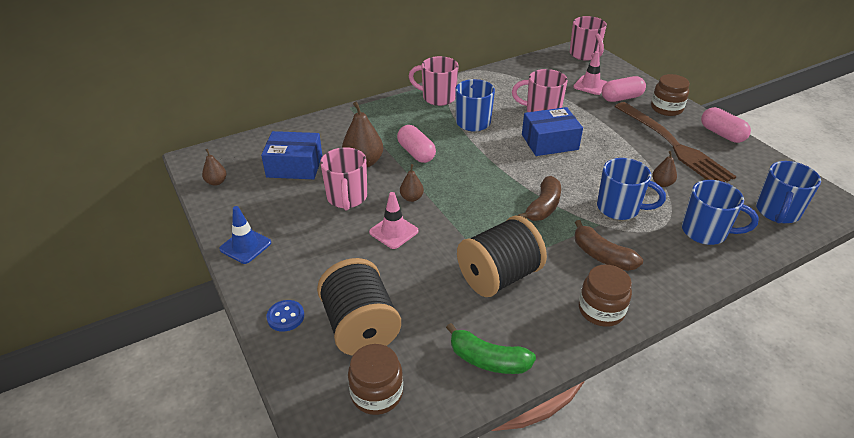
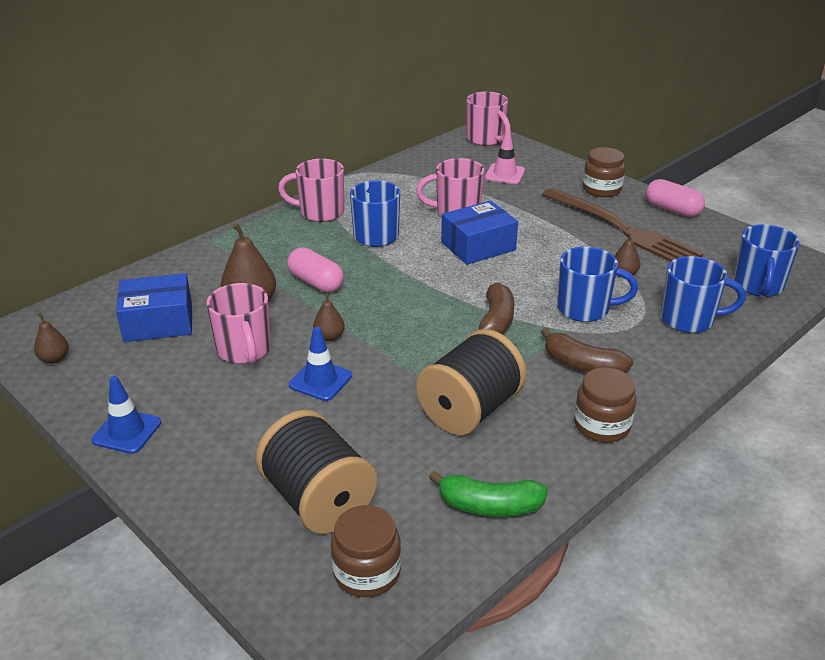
camera: 15 degrees left, 5 degrees down
blue button [267,300,304,332] -> none
pink traffic cone [369,192,419,249] -> blue traffic cone [289,327,352,401]
pink capsule [602,76,646,102] -> none

